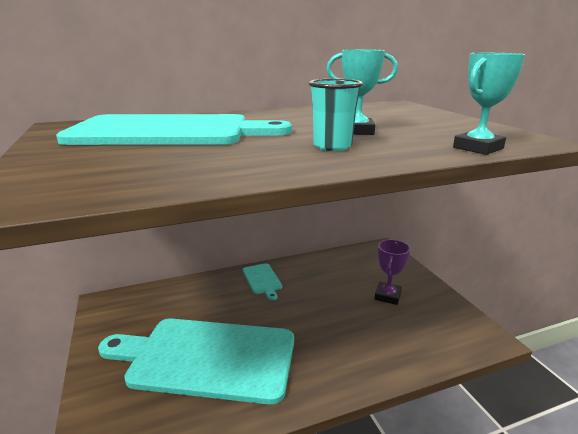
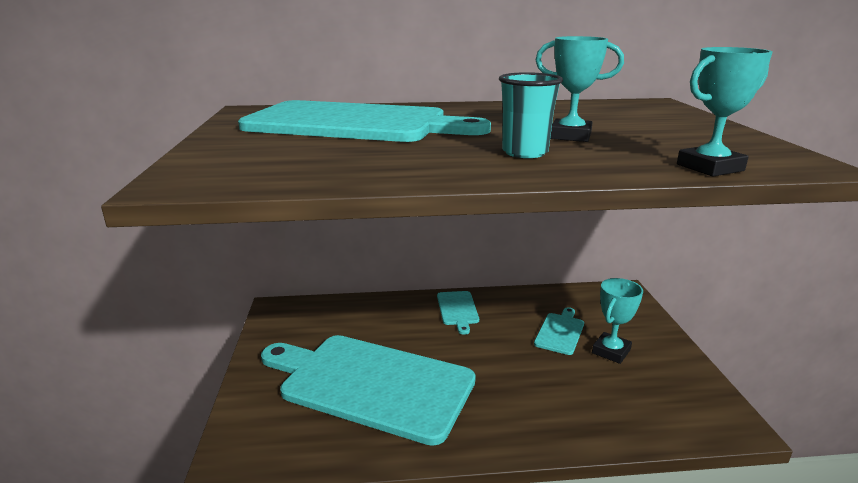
camera: 15 degrees right, 0 degrees up
purple trophy [375,239,410,305] -> turquoise trophy [592,278,643,364]
none -> turquoise cutting board [534,307,584,355]

